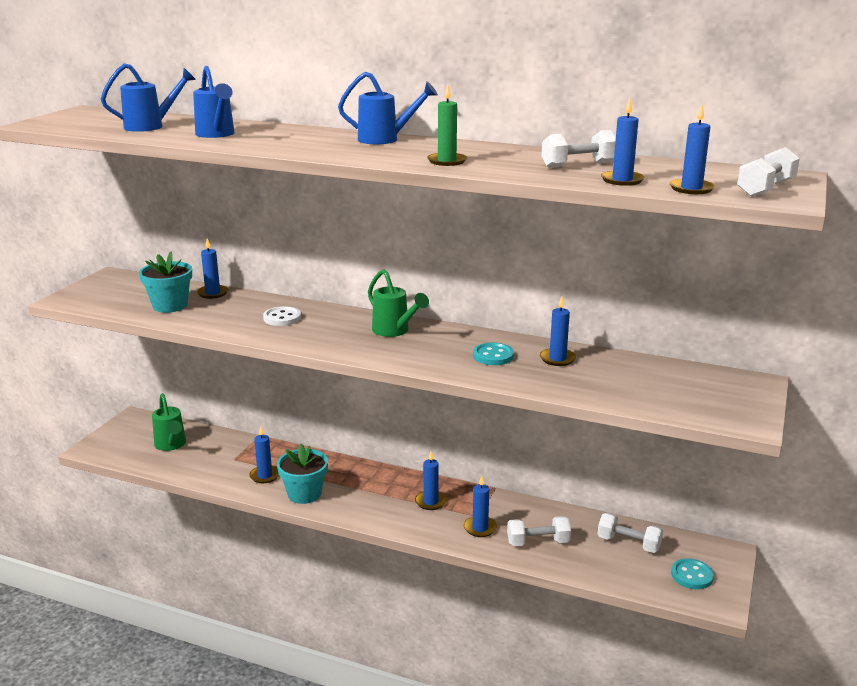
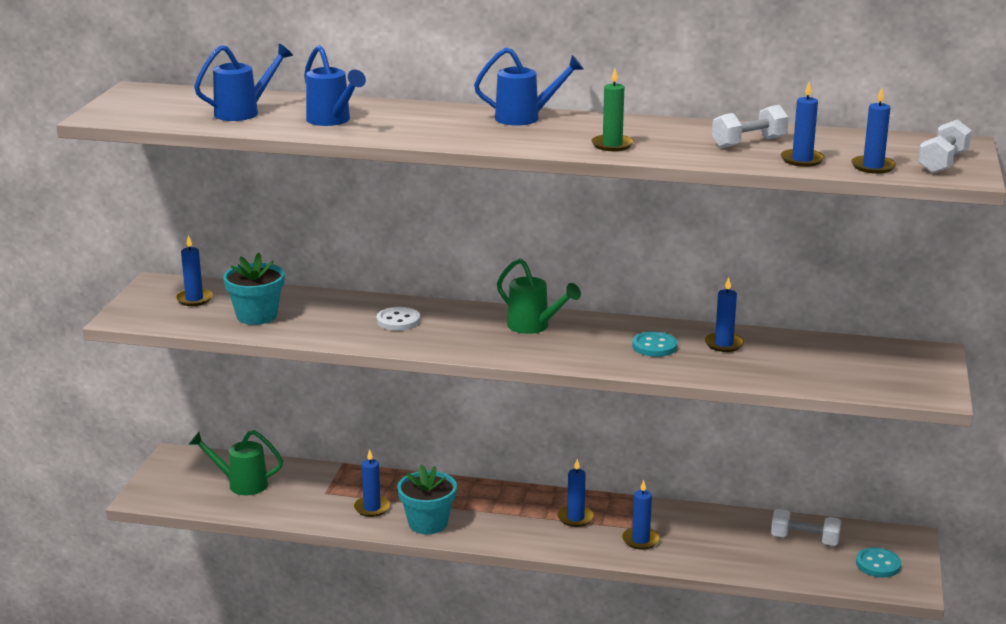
camera: 10 degrees left, 0 degrees up
green watering can [152,393,186,451] -> green watering can turned 135 degrees clockwise [189,430,283,495]
blue candle [197,239,228,299] -> blue candle moved to [175,235,213,306]
white dumbbell [507,516,571,546] -> none

